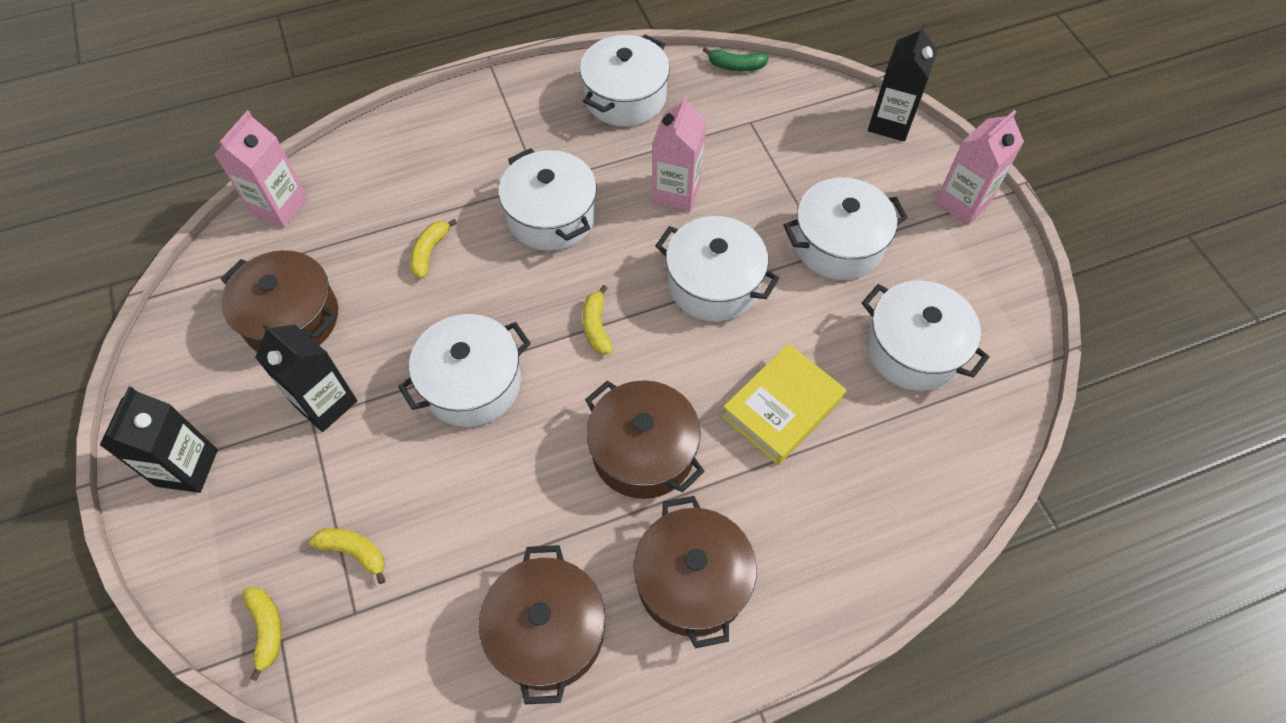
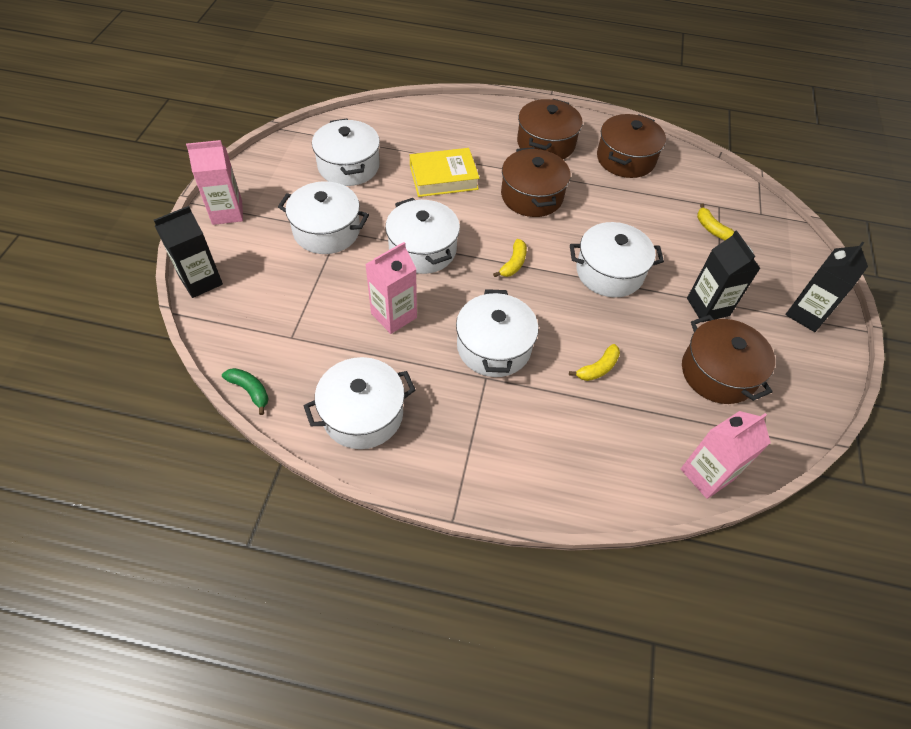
camera: 150 degrees left, 5 degrees down
yellow banana [243,587,282,681] -> none

